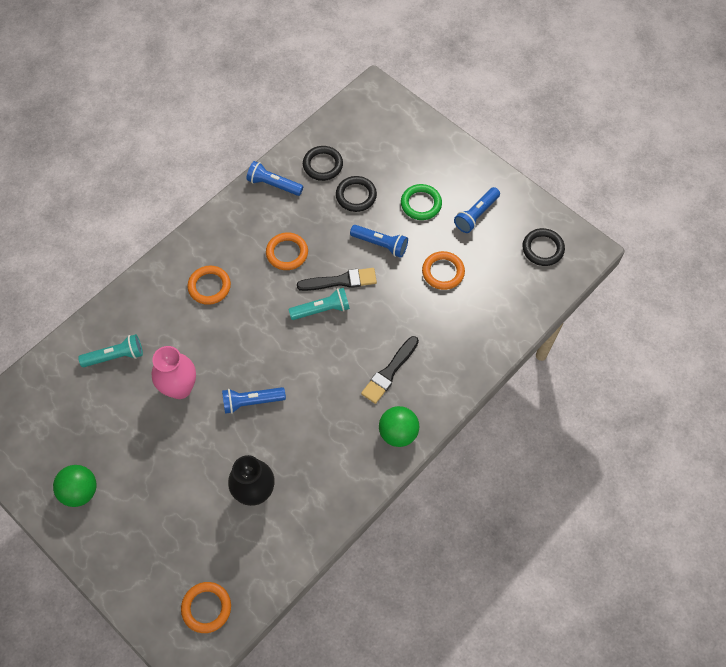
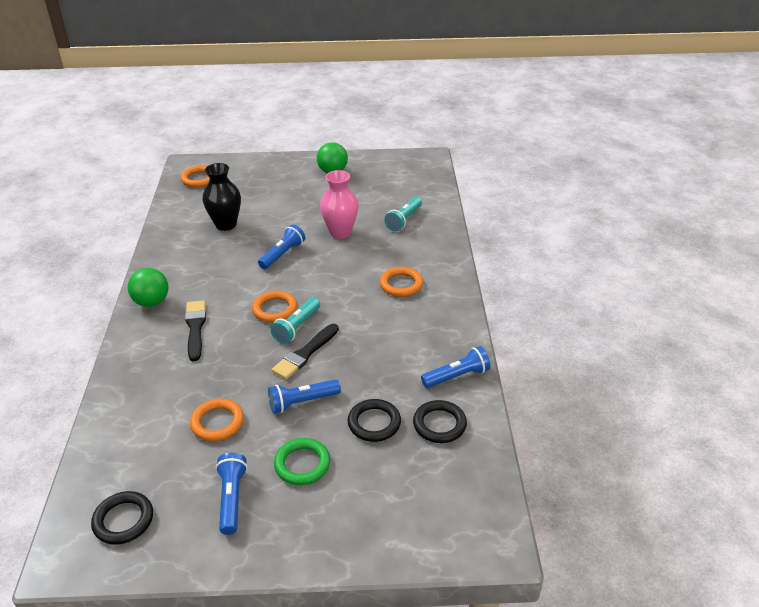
camera: 135 degrees right, 25 degrees down
orange ring [266,232,308,270] -> orange ring moved to [252,291,298,323]

